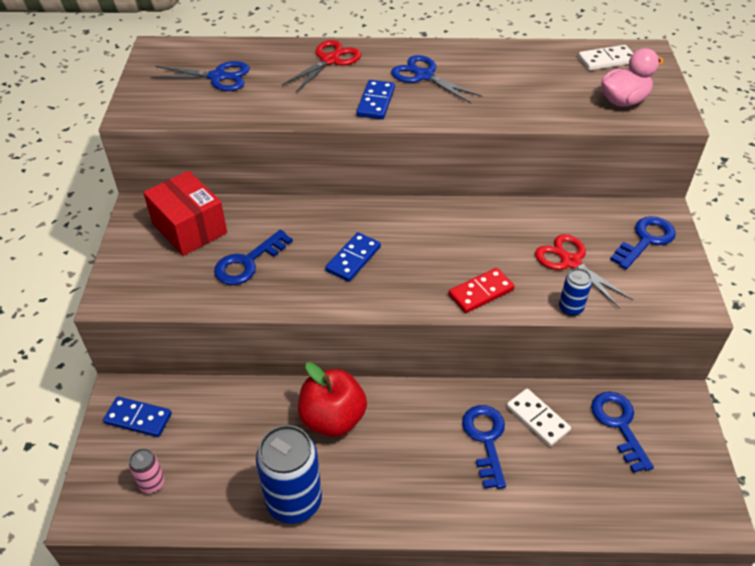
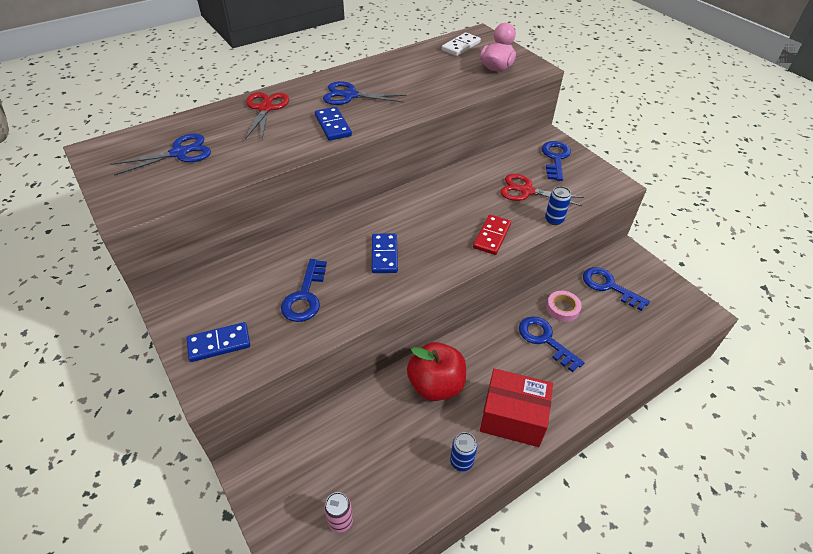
camera: 35 degrees left, 0 degrees up
blue domino [103,396,172,437] -> blue domino moved to [187,322,250,362]
red box [143,171,227,256] -> red box moved to [480,369,553,447]
blue can [256,425,322,524] -> blue can [450,432,477,471], size x0.48
white domino [507,389,571,447] -> pink tape [546,291,582,322]

